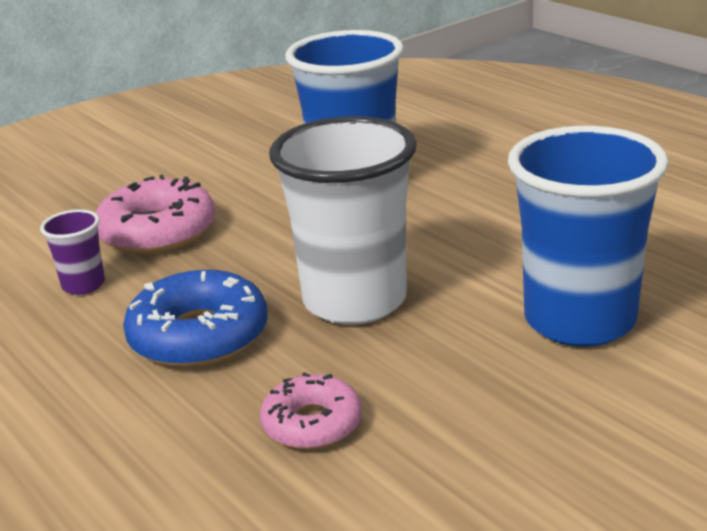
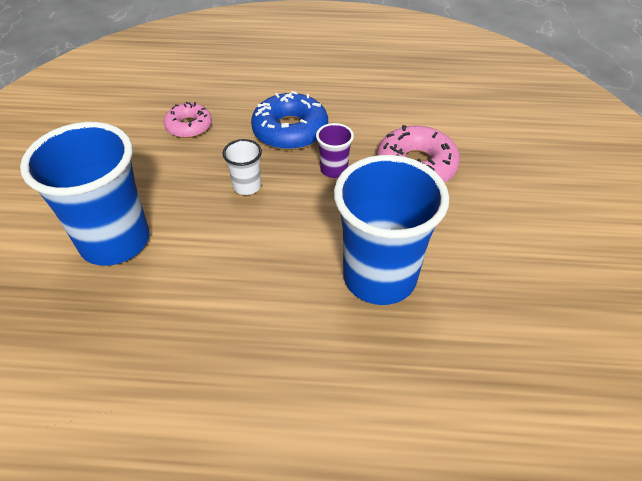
camera: 130 degrees right, 20 degrees up
purple cup [40,209,105,295] -> purple cup moved to [316,123,354,178]
white cup [269,116,417,325] -> white cup [223,139,262,195], size x0.44

